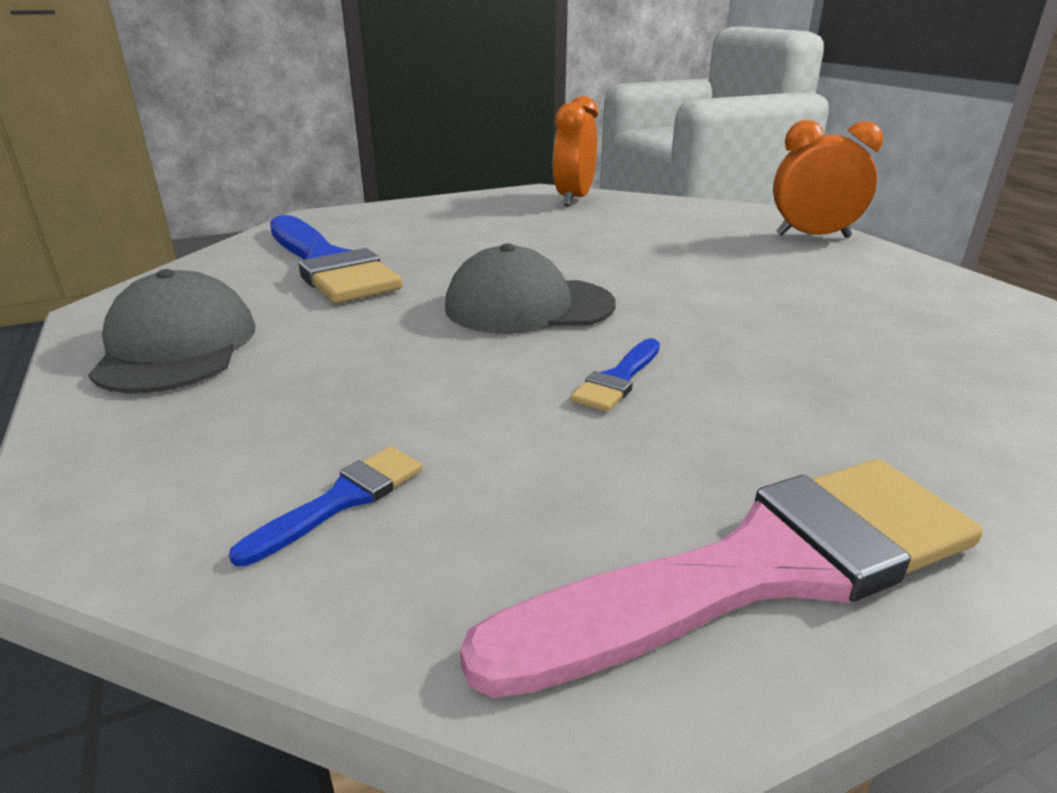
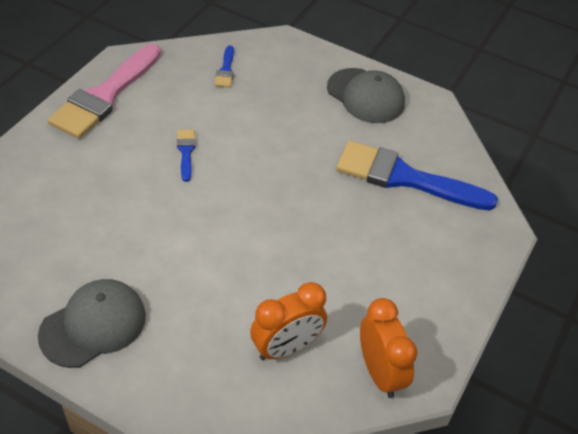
camera: 140 degrees right, 20 degrees up
grey cap [445,244,616,334] -> grey cap moved to [38,279,146,368]
orange clock [773,120,883,238] -> orange clock moved to [250,282,327,360]

